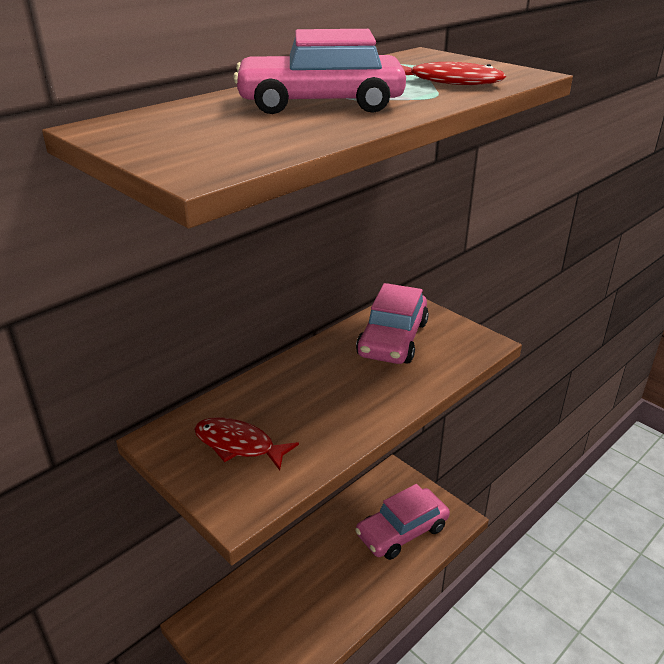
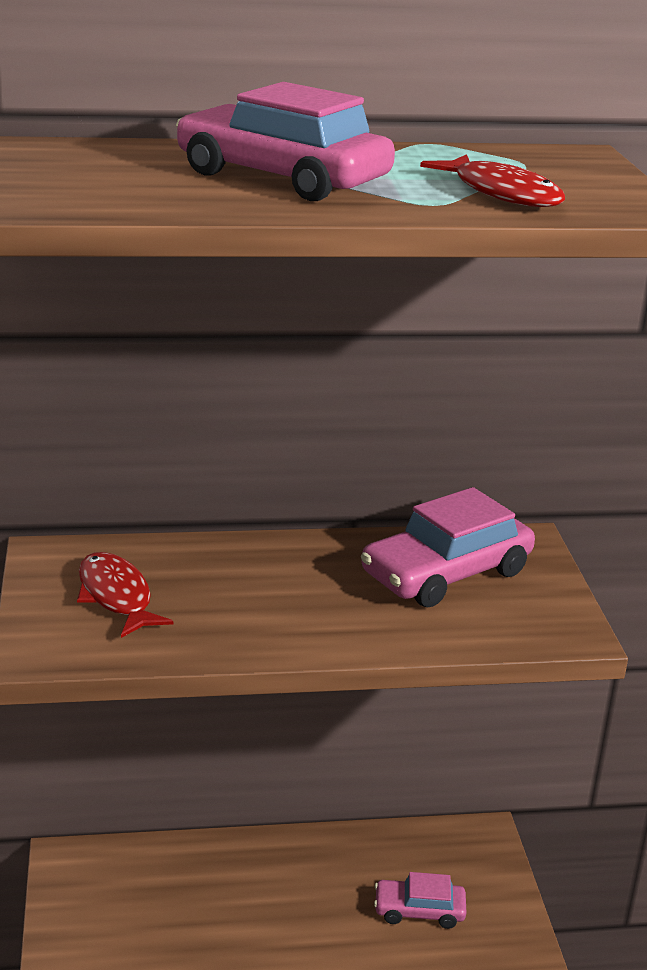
camera: 35 degrees right, 5 degrees down
pink car [355,484,450,560] -> pink car [374,872,466,929], size x0.57

